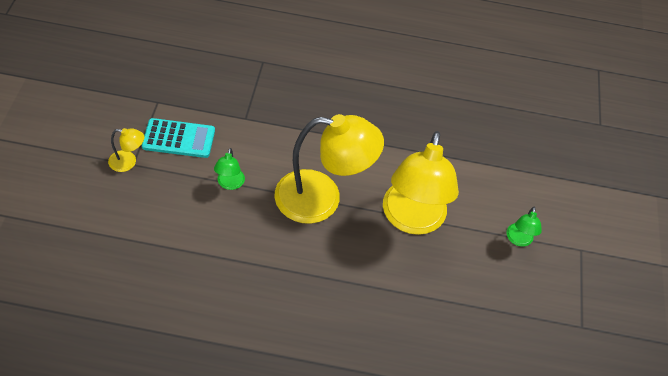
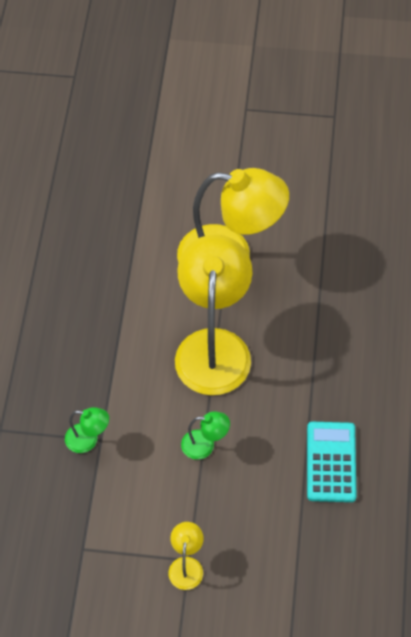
camera: 85 degrees left, 5 degrees up
turquoise calculator [142,118,215,158] -> turquoise calculator moved to [307,422,356,502]
green lamp [507,207,542,247] -> green lamp moved to [65,407,109,453]

